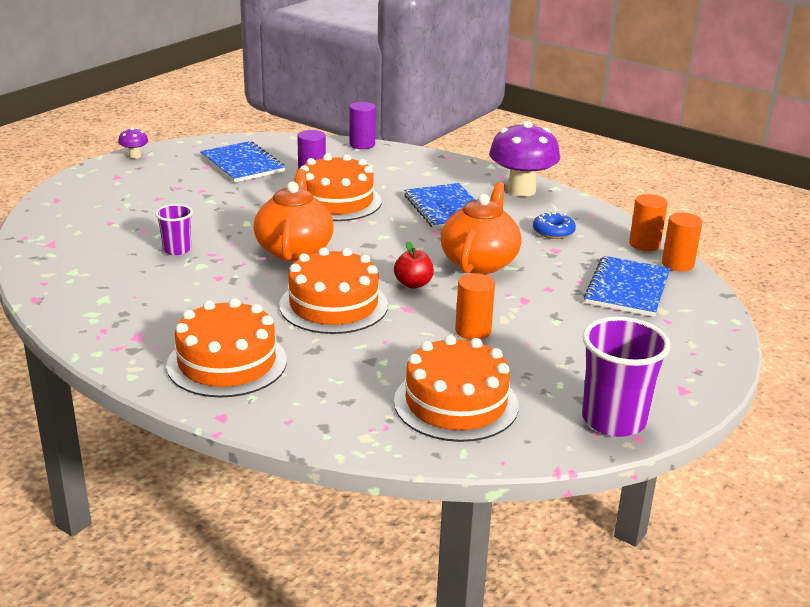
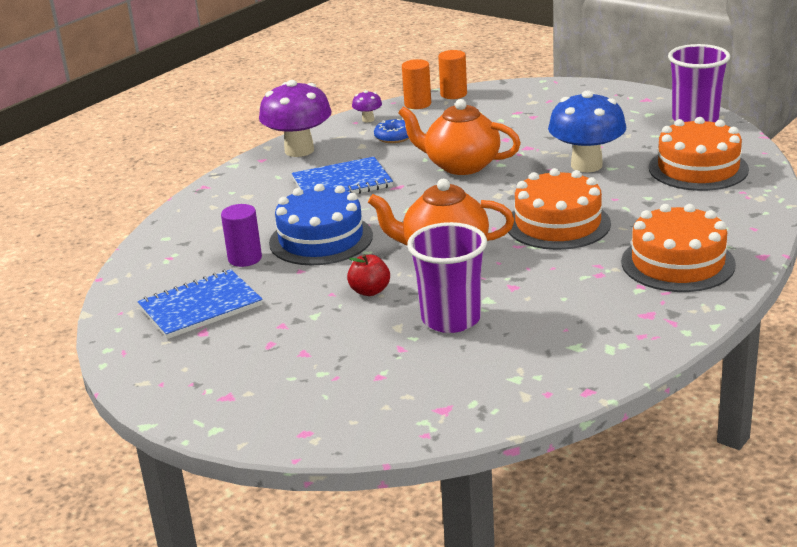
camera: 85 degrees left, 0 degrees up
purple mushroom [118,127,148,159] -> purple mushroom moved to [352,90,382,122]
purple cup [155,204,193,255] -> purple cup [407,222,487,333], size x1.81
orange cake [300,154,381,221] -> blue cake [269,184,373,265]
purple cylinder [349,102,376,149] -> none
red apple [394,241,434,289] -> red apple moved to [347,254,390,296]
orange cylinder [455,273,495,340] -> blue mushroom [548,91,626,172]
blue notebook [584,256,670,317] -> none

